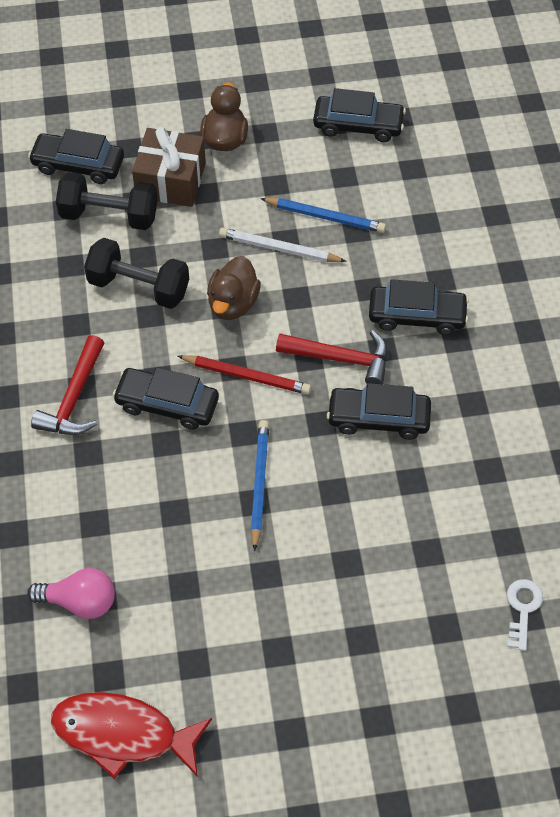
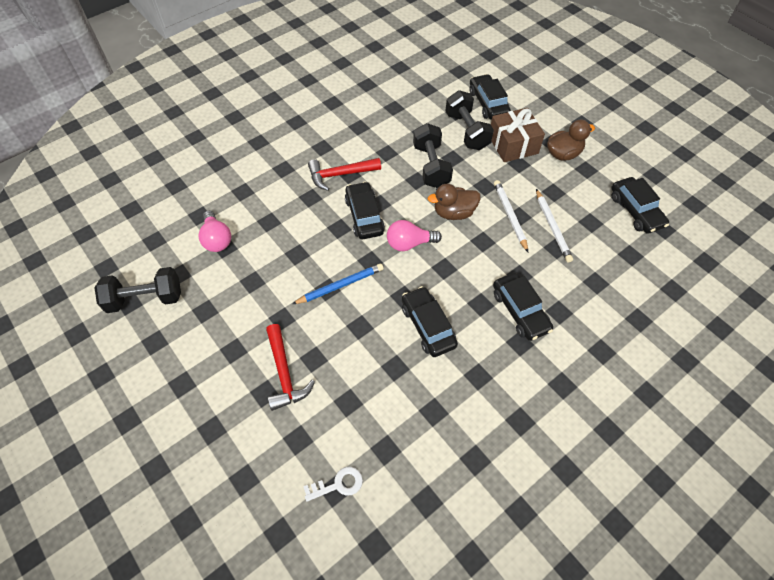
camera: 60 degrees right, 0 degrees up
red fish [51,692,212,779] -> black dumbbell [94,267,181,313]
red pencil [178,355,311,394] -> pink light bulb [387,220,442,251]
blue pencil [260,198,386,233] -> white pencil [536,189,573,262]
red hammer [276,330,388,384] -> red hammer moved to [266,324,315,411]

